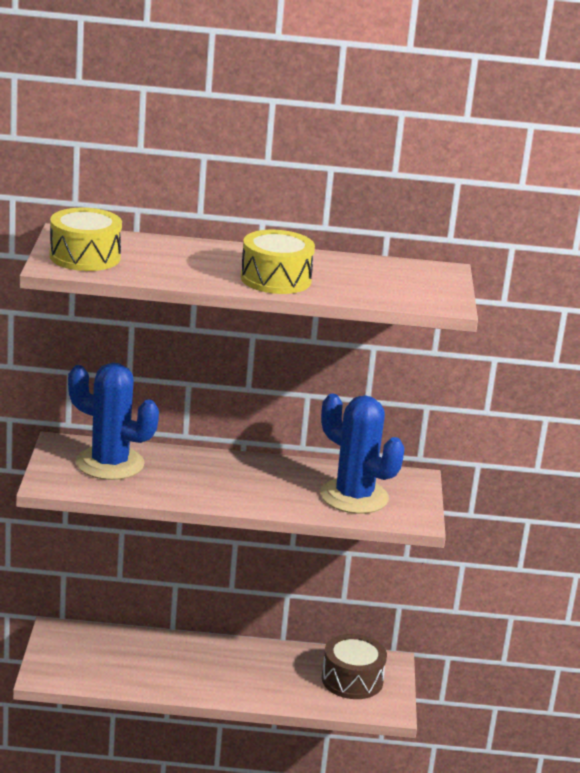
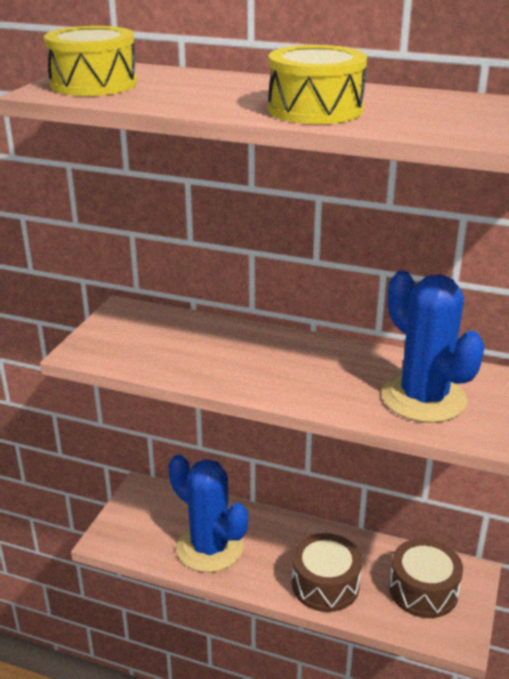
camera: 20 degrees right, 5 degrees up
blue cactus [68,363,159,480] -> blue cactus moved to [168,454,248,572]
none -> brown drum [292,533,362,612]

